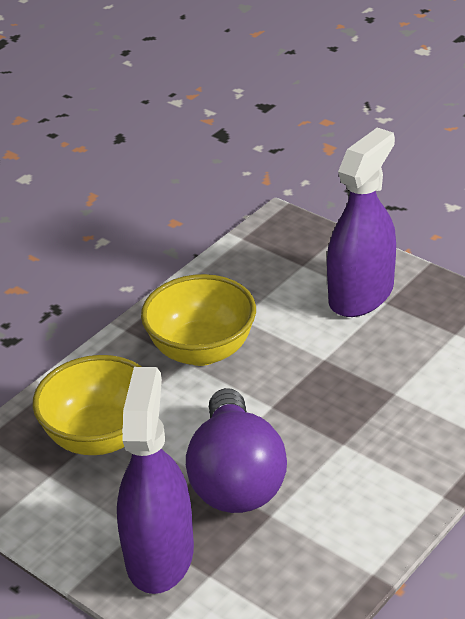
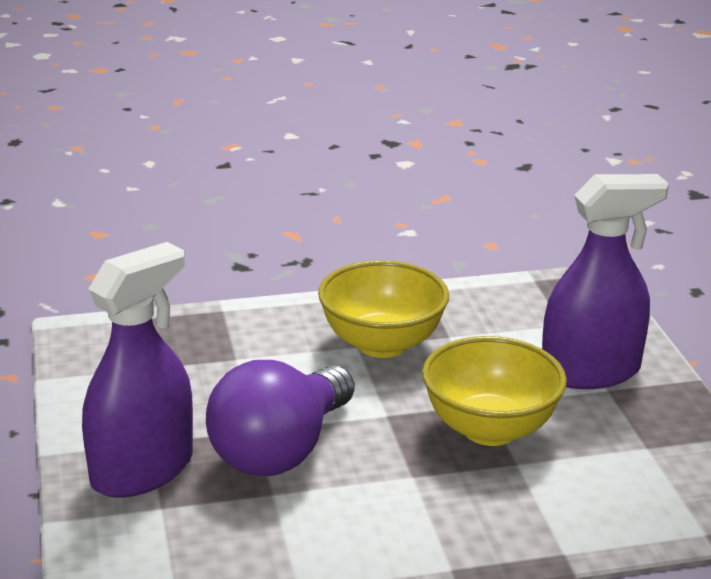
camera: 35 degrees right, 10 degrees down
yellow bowl [33,355,142,455] -> yellow bowl moved to [422,336,567,446]

